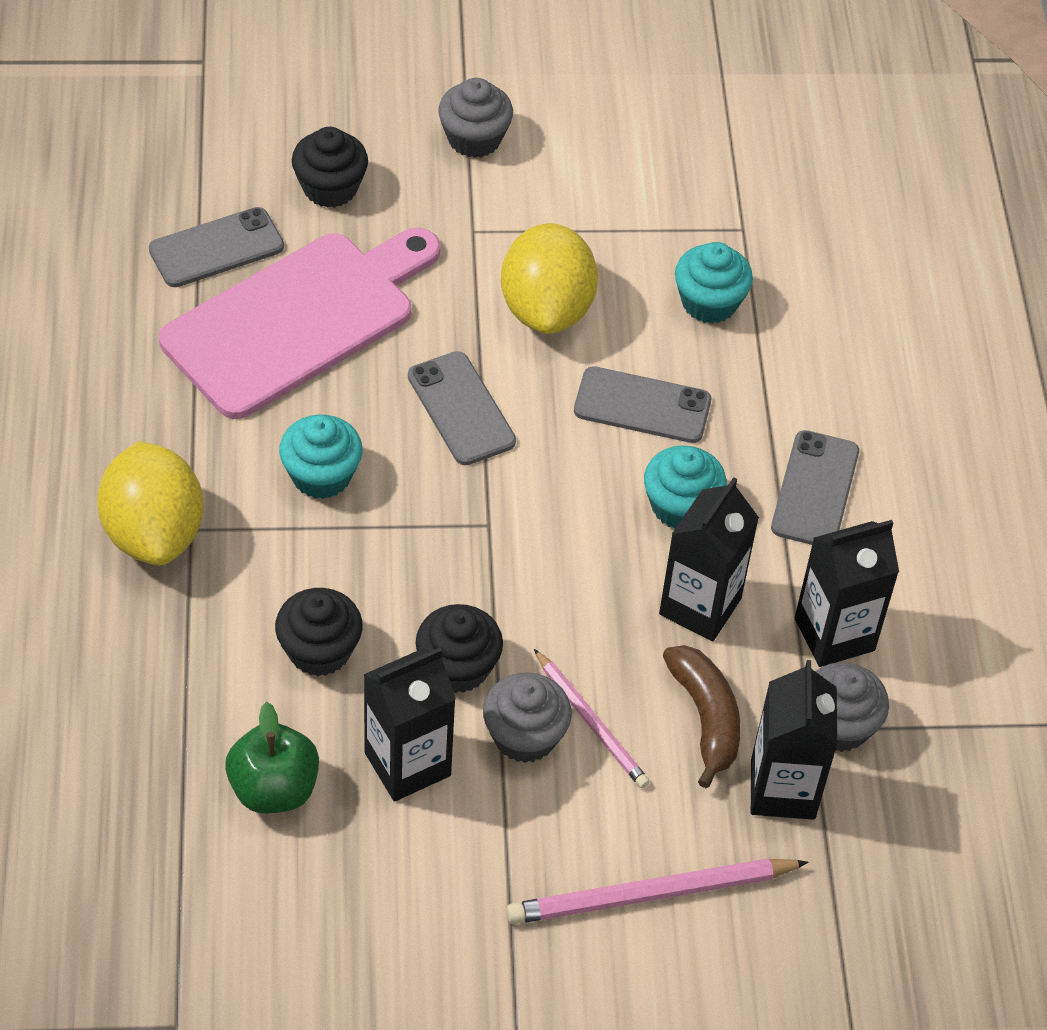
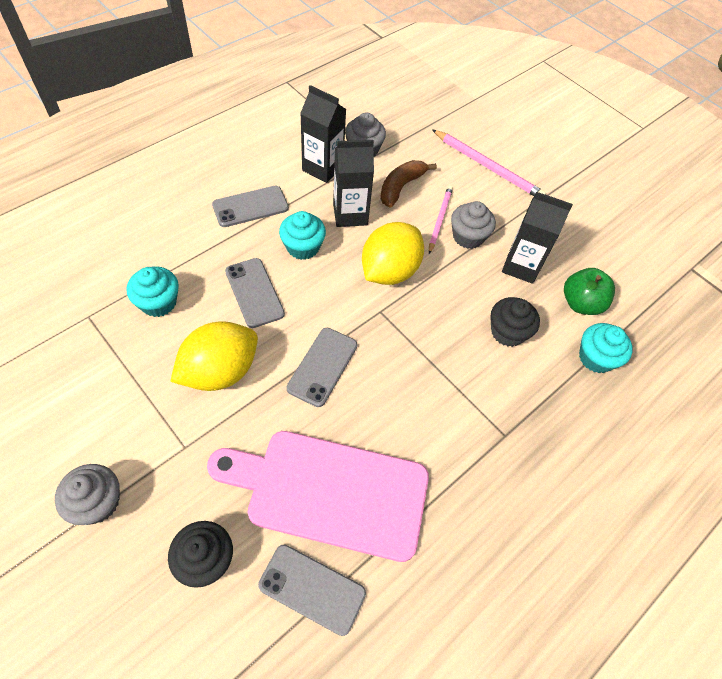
camera: 130 degrees left, 5 degrees up
yellow lemon [97,441,204,565] -> yellow lemon moved to [362,222,424,285]
turquoise cupcake [279,415,363,499] -> turquoise cupcake moved to [579,323,633,373]
black cupcake [416,604,503,693] -> none
black carton [751,660,837,820] -> none

